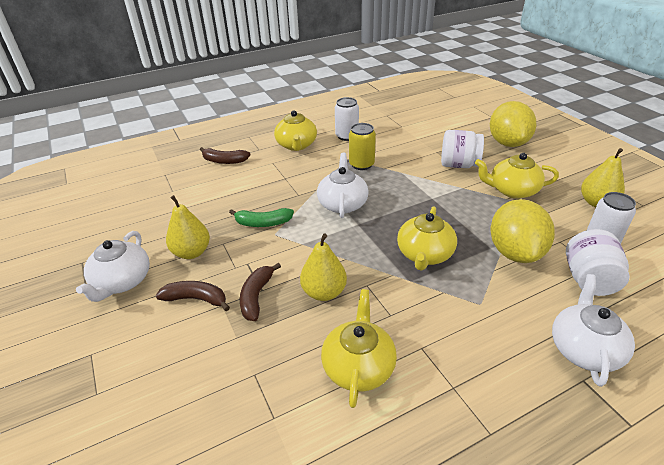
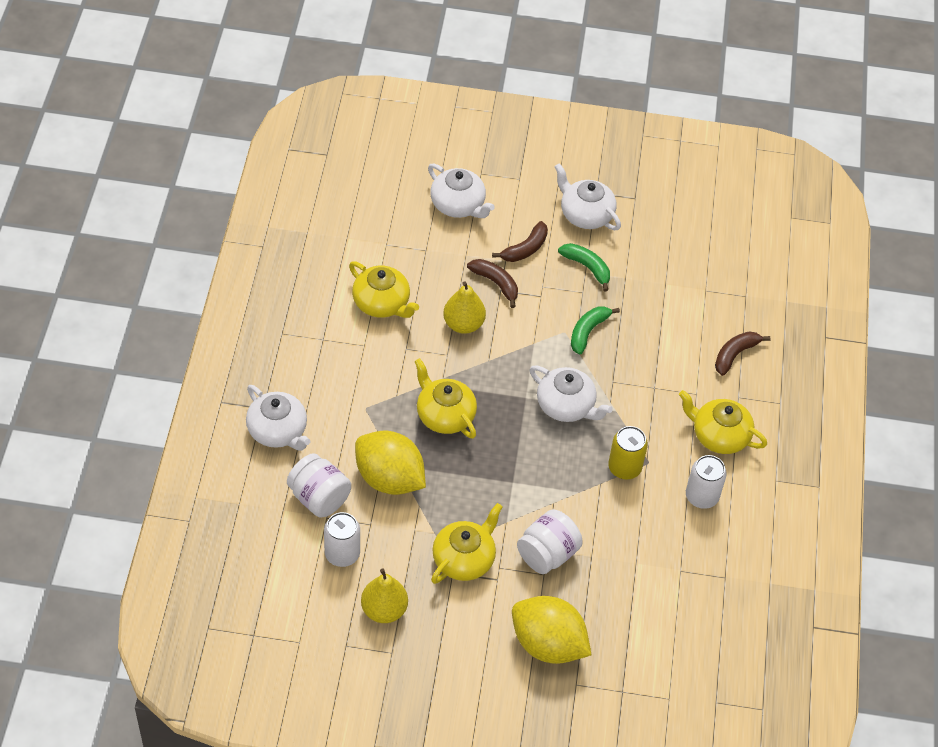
camera: 120 degrees right, 15 degrees up
yellow pear [166,195,210,259] -> green banana [558,243,610,291]
none -> white teapot [428,164,495,218]

